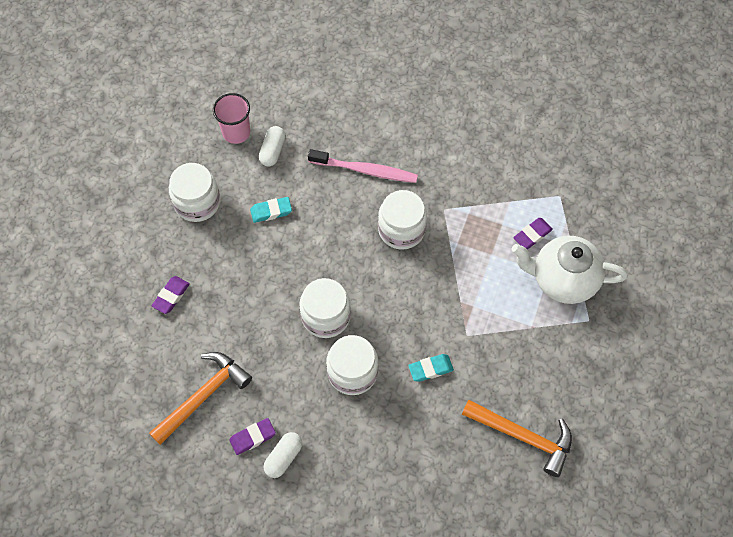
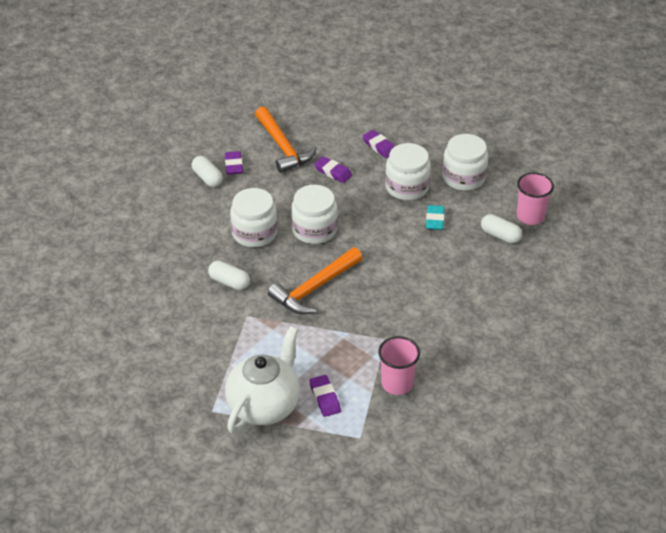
camera: 110 degrees right, 20 degrees down
pink toothbrush [308,149,418,183] -> none
white jar [378,190,427,250] -> white jar moved to [385,143,431,200]
turquoise eraser [408,354,454,382] -> white capsule [208,261,250,290]
orange hammer [462,400,572,477] -> orange hammer moved to [268,247,362,314]
none -> purple eraser [314,156,352,183]
none -> pink cup [378,336,420,395]

